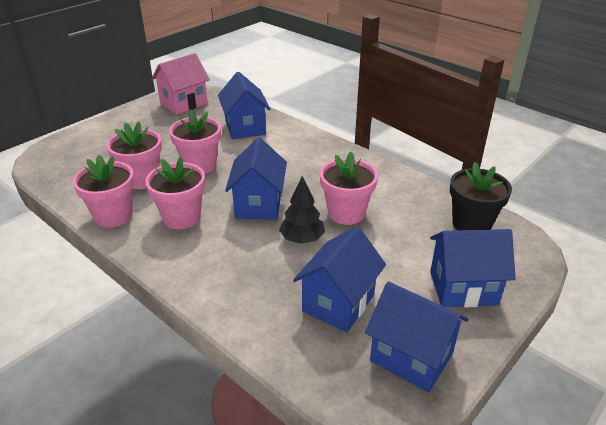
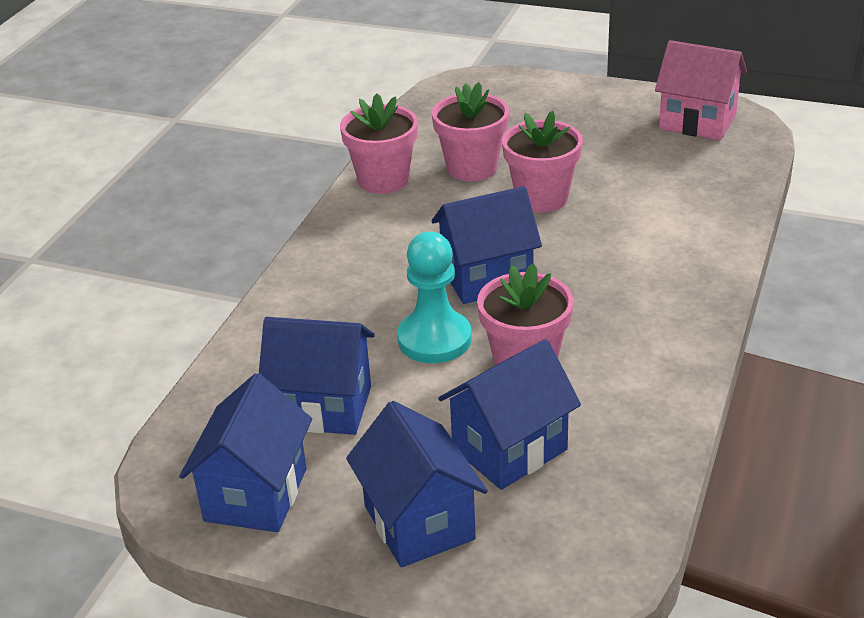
camera: 70 degrees right, 0 degrees up
pink flower pot [145,157,205,229] -> none
blue house [218,72,270,139] -> blue house moved to [438,339,581,490]
black tree [279,176,325,244] -> turquoise pawn [397,232,472,363]
black flower pot [450,162,512,230] -> none

